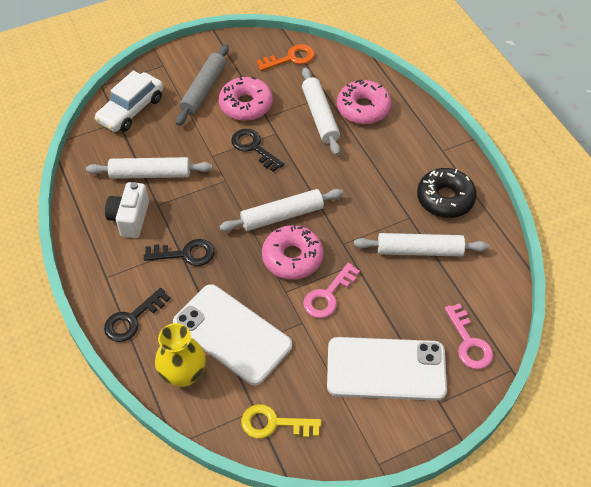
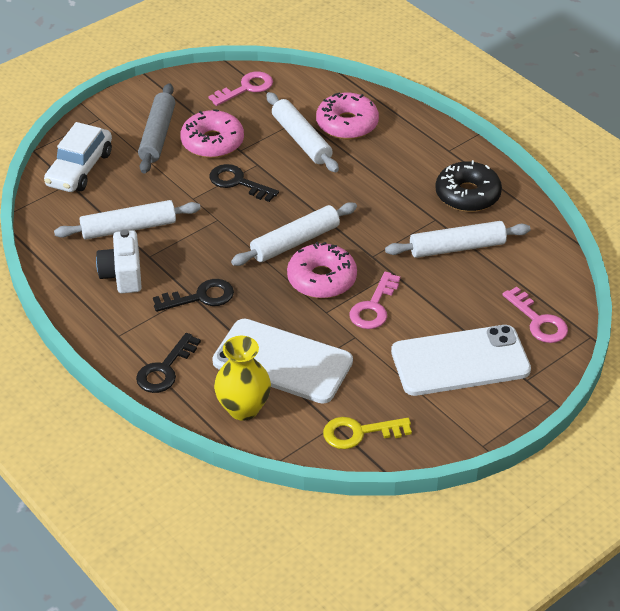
camera: 15 degrees left, 10 degrees down
orange key [257,44,315,71] -> pink key [208,72,273,106]

